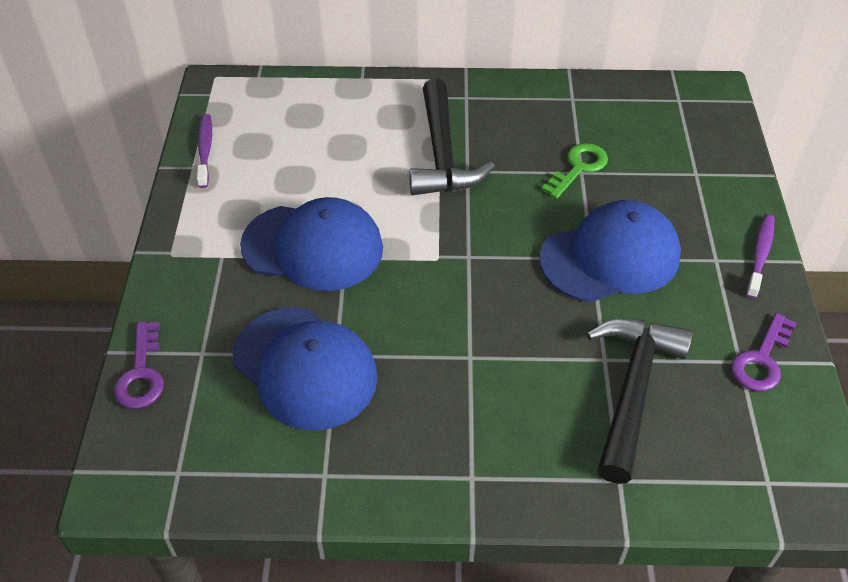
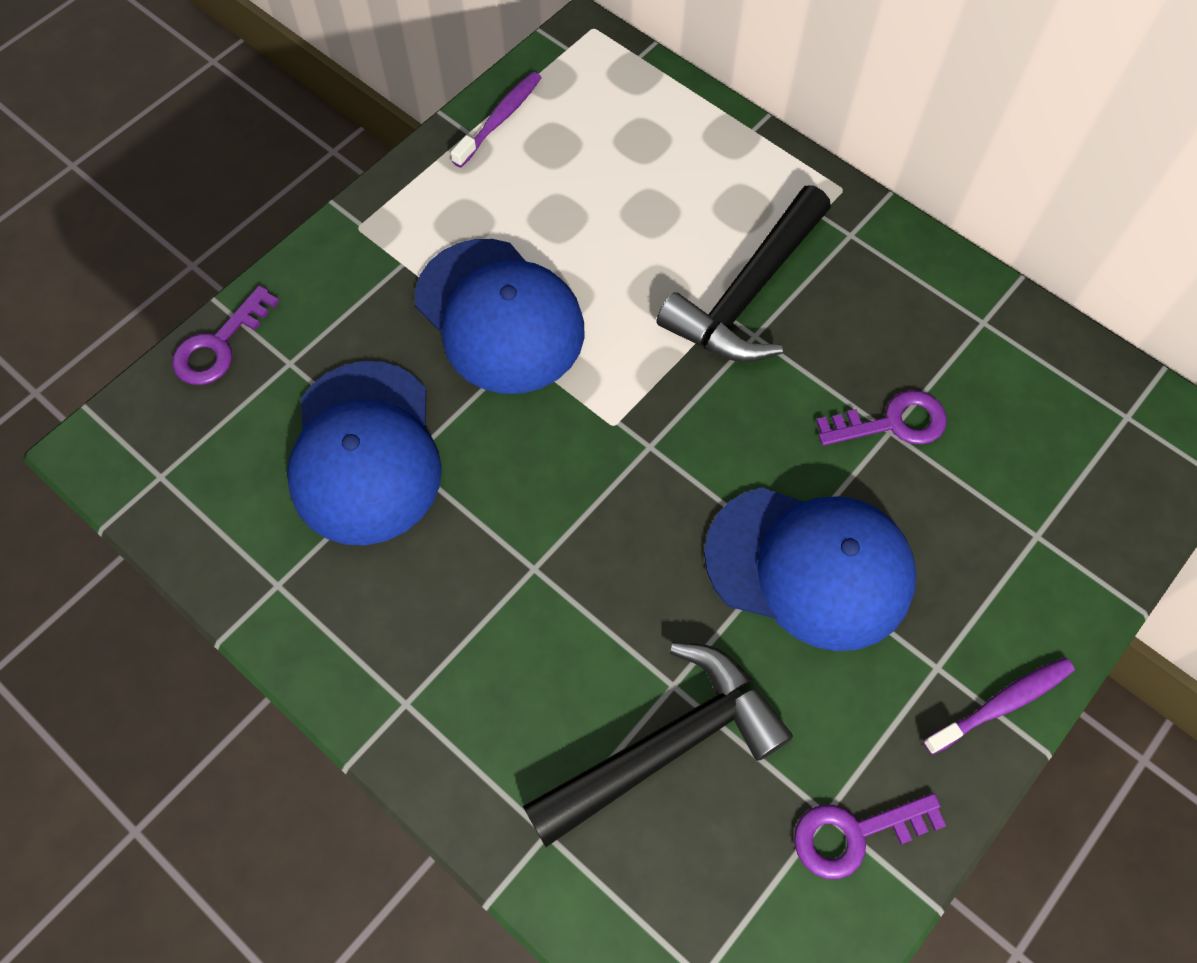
camera: 40 degrees right, 15 degrees up
green key [542,143,608,199] -> purple key [816,390,947,446]

